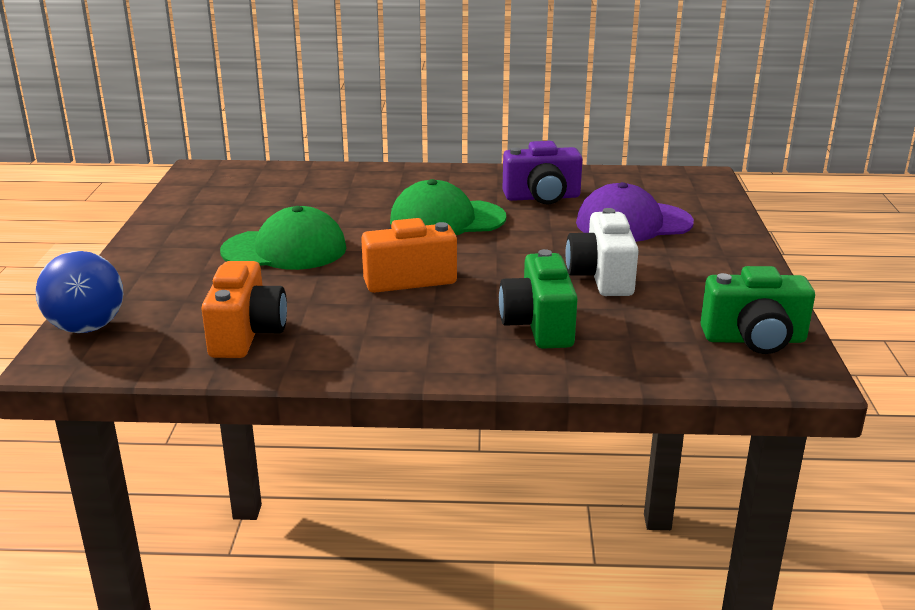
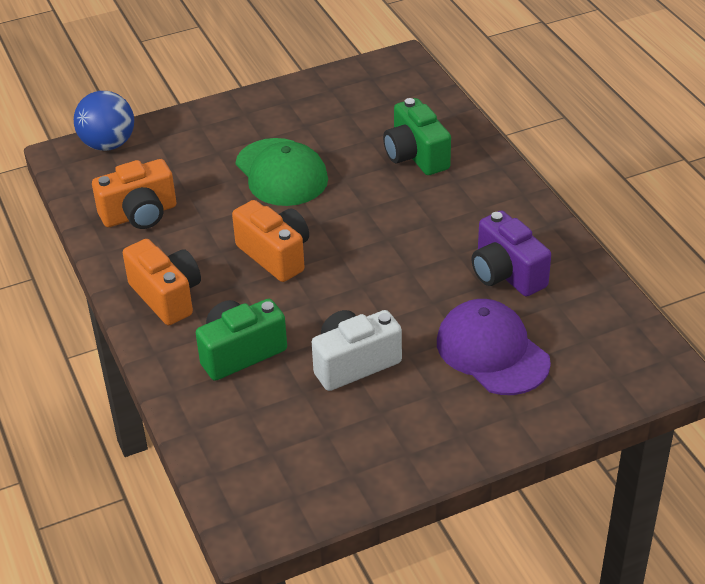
camera: 65 degrees right, 15 degrees up
green cap [390,179,506,235] -> none
green camera [700,266,815,354] -> green camera moved to [383,98,451,175]
none -> orange camera [123,239,201,325]

